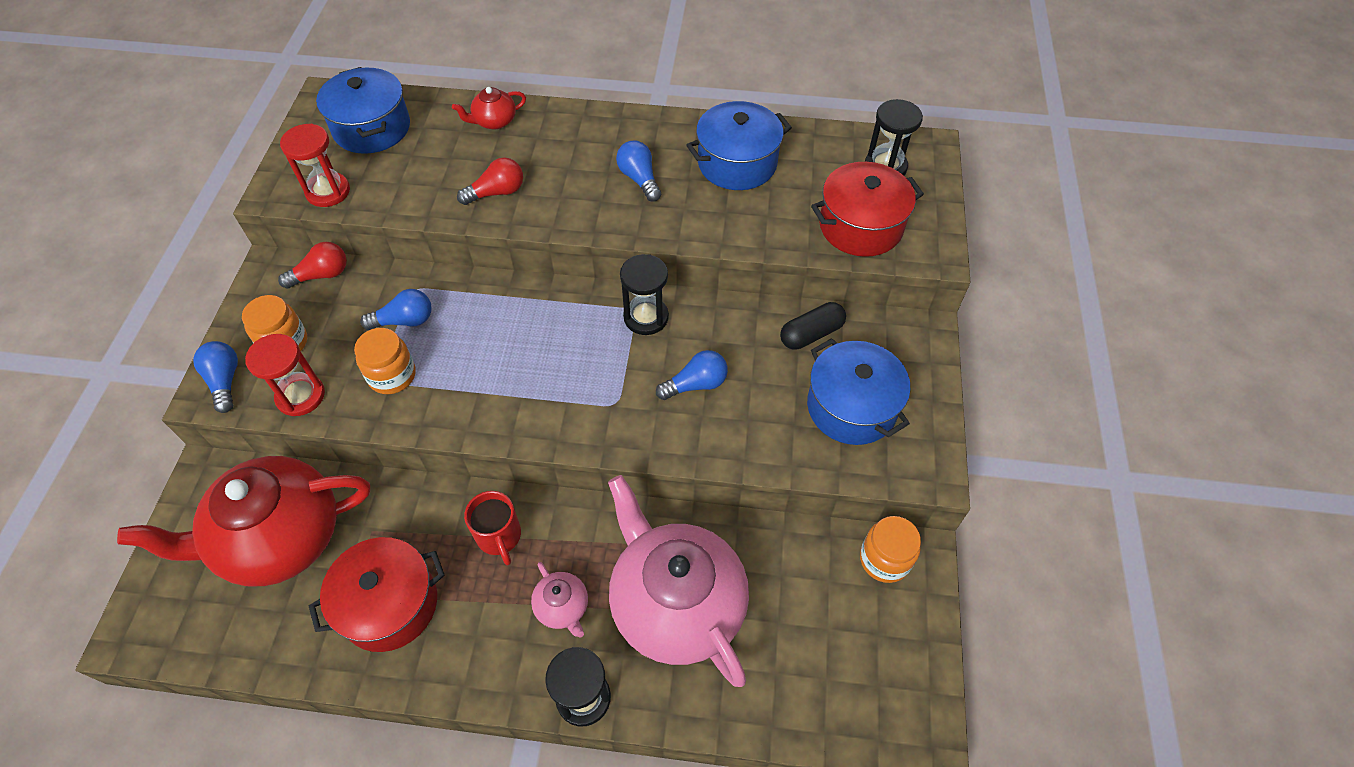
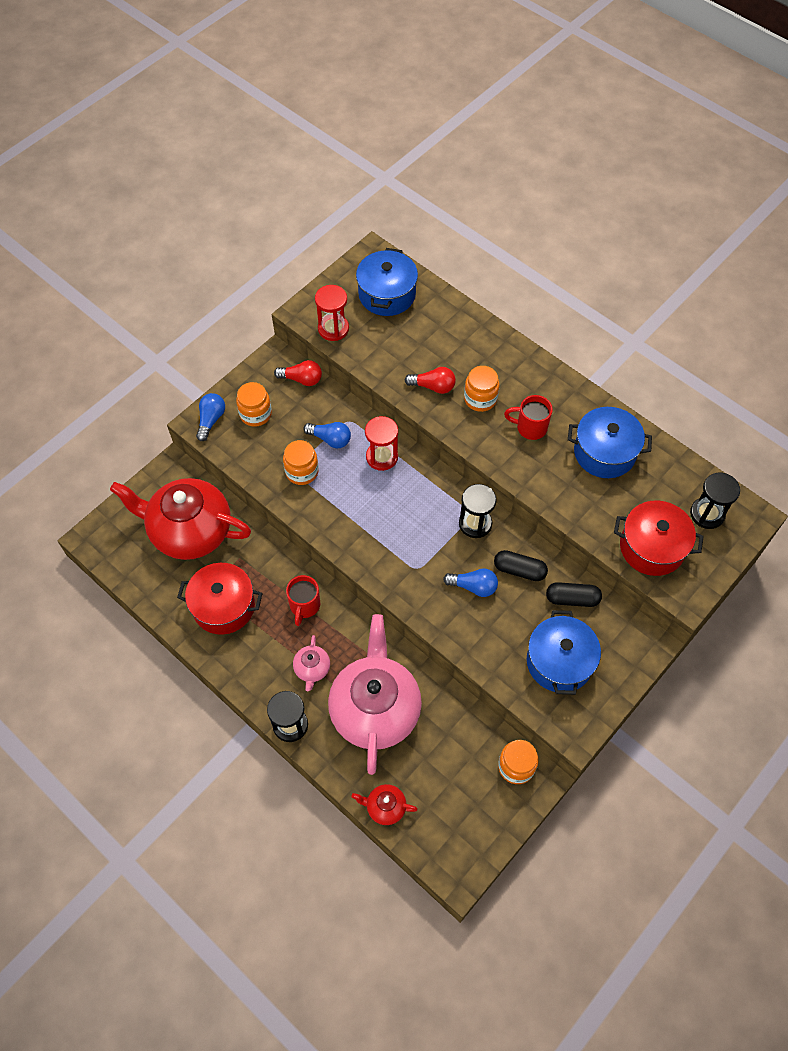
camera: 35 degrees right, 5 degrees up
red hourglass [245,334,325,416] -> red hourglass moved to [365,416,398,471]
red teapot [452,87,526,130] -> red teapot moved to [351,784,418,825]
blue light bulb [616,140,661,201] -> red mug [504,395,553,440]
none -> orange jar [464,366,500,412]
none -> black capsule [494,550,548,581]

